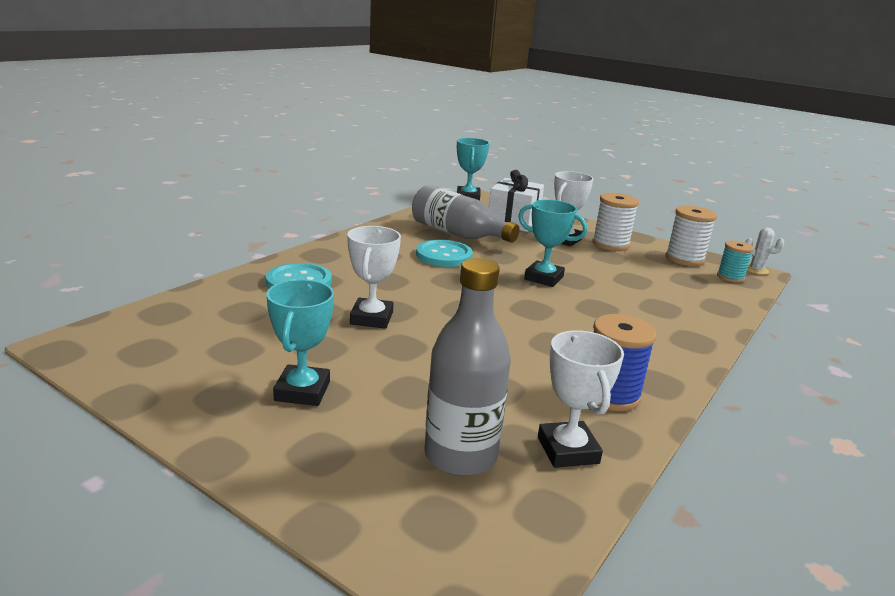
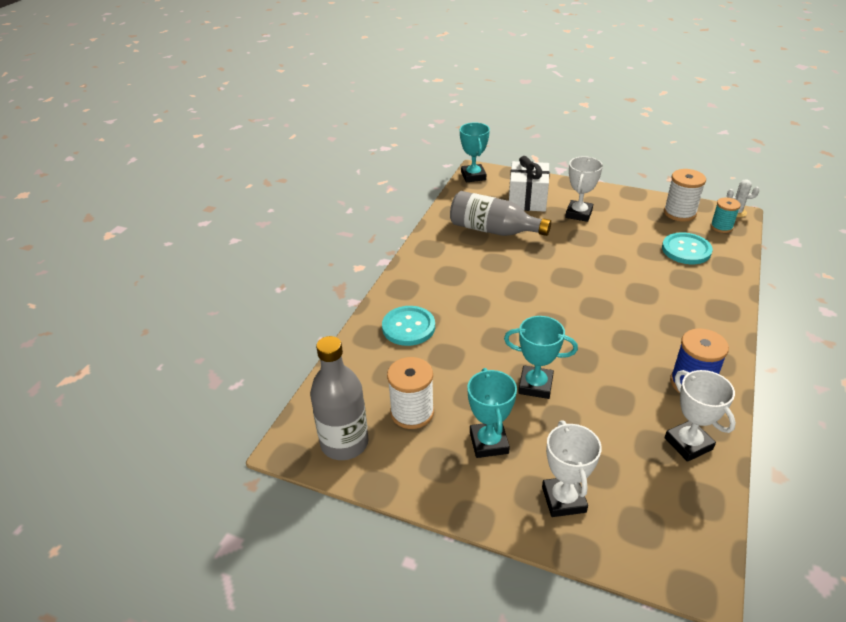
camera: 10 degrees left, 15 degrees up
white trophy [347,226,401,329] -> white trophy moved to [542,420,602,517]
turquoise button [416,240,473,267] -> turquoise button moved to [662,232,713,264]
grey bottle [424,258,511,476] -> grey bottle moved to [310,336,369,460]
turquoise trophy [518,200,587,287] -> turquoise trophy moved to [504,316,578,399]
white spool [592,193,639,251] -> white spool moved to [387,357,434,429]

